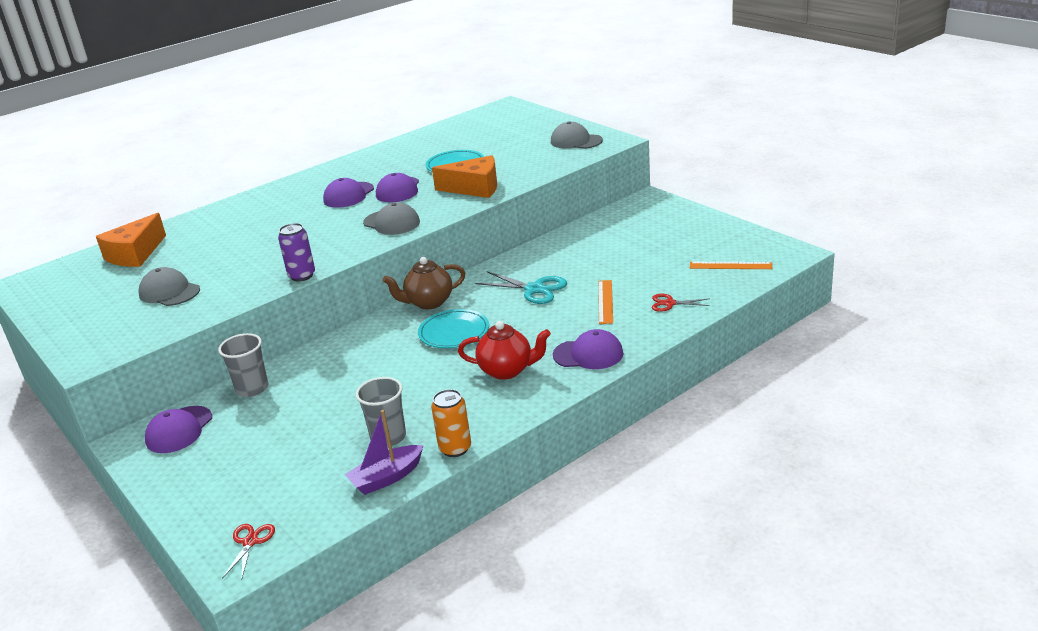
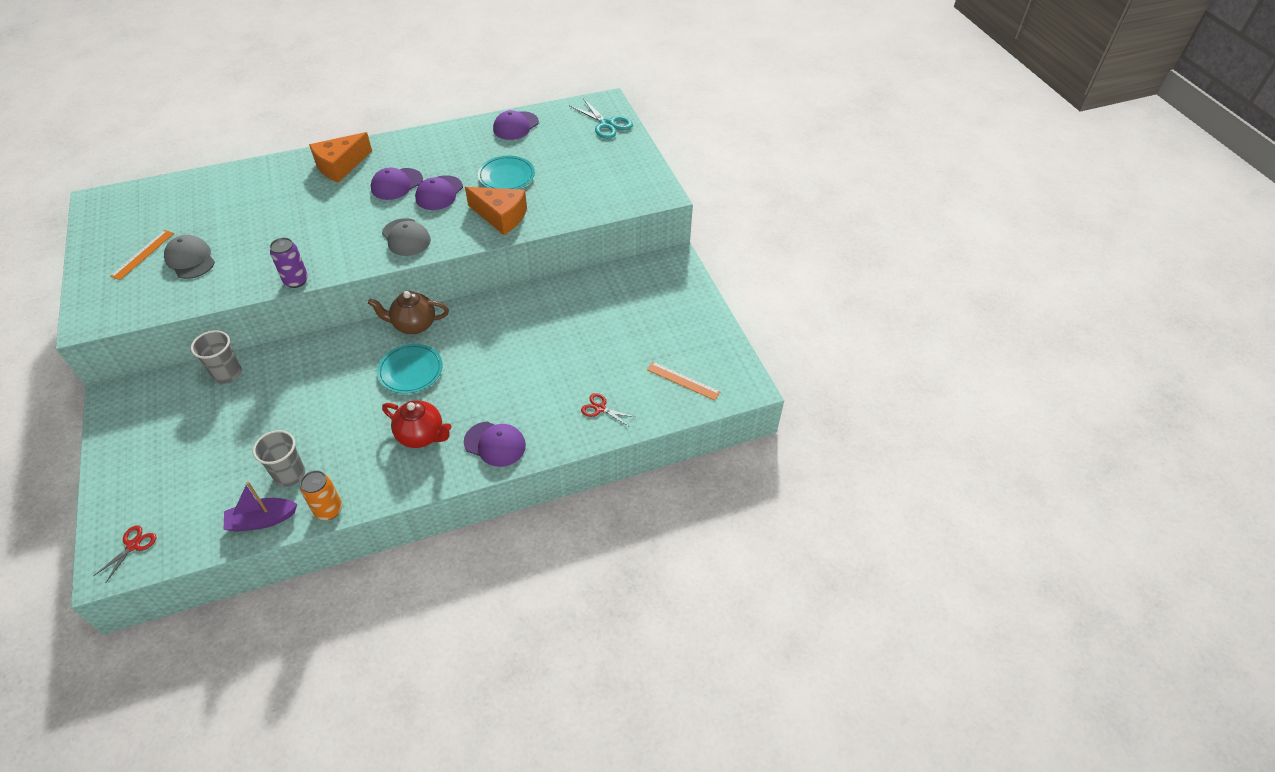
camera: 15 degrees right, 20 degrees up
orange cheese [96,213,166,267] -> orange cheese moved to [309,132,372,183]
purple cap [145,406,212,453] -> purple cap moved to [493,110,539,140]
turquoise scissors [475,271,567,304] -> turquoise scissors moved to [569,98,633,139]
grey cap [551,121,603,149] -> none
orange ruler [598,280,613,324] -> orange ruler moved to [110,230,174,280]

